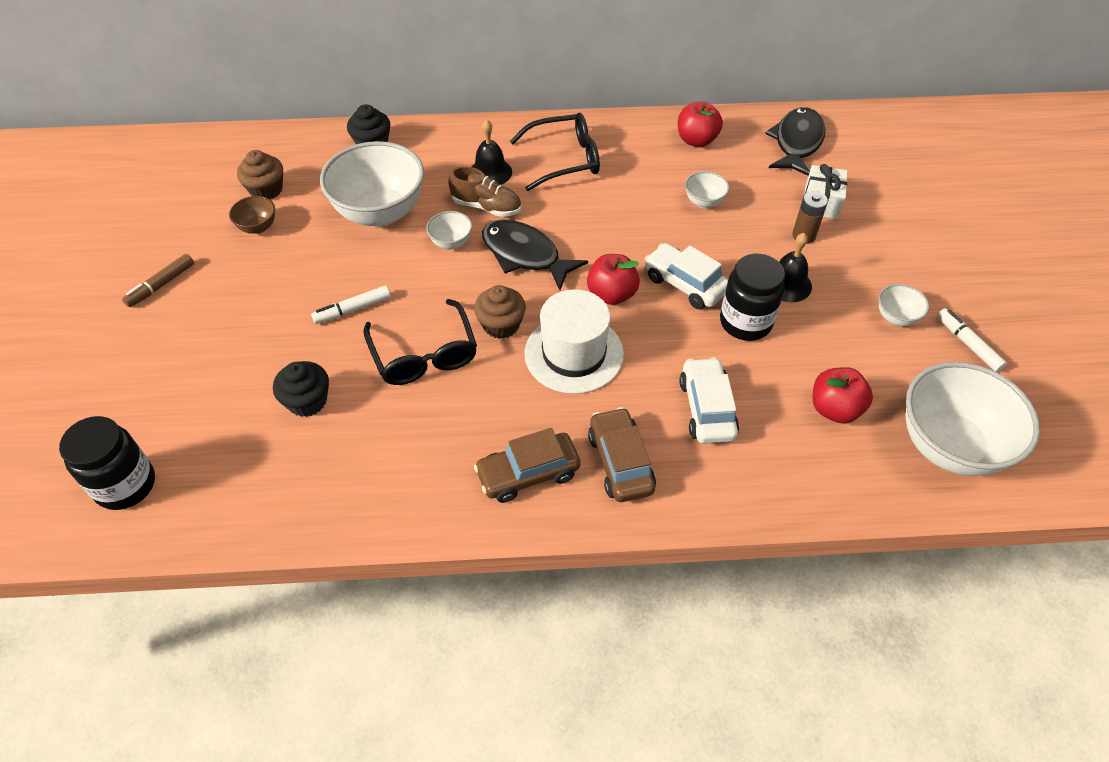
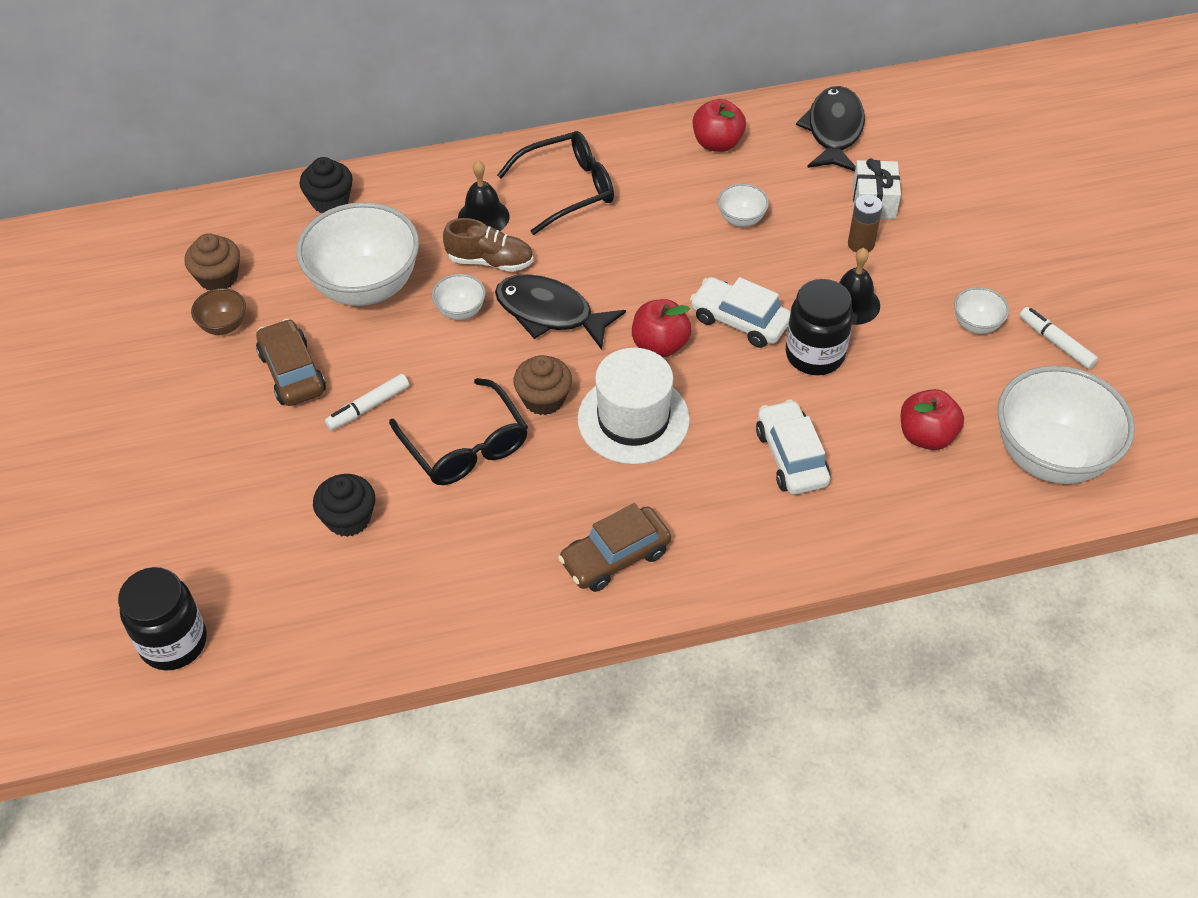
camera: 10 degrees left, 0 degrees up
brown marker [122,254,194,307] -> none
brown car [588,407,656,502] -> brown car moved to [256,319,326,406]

